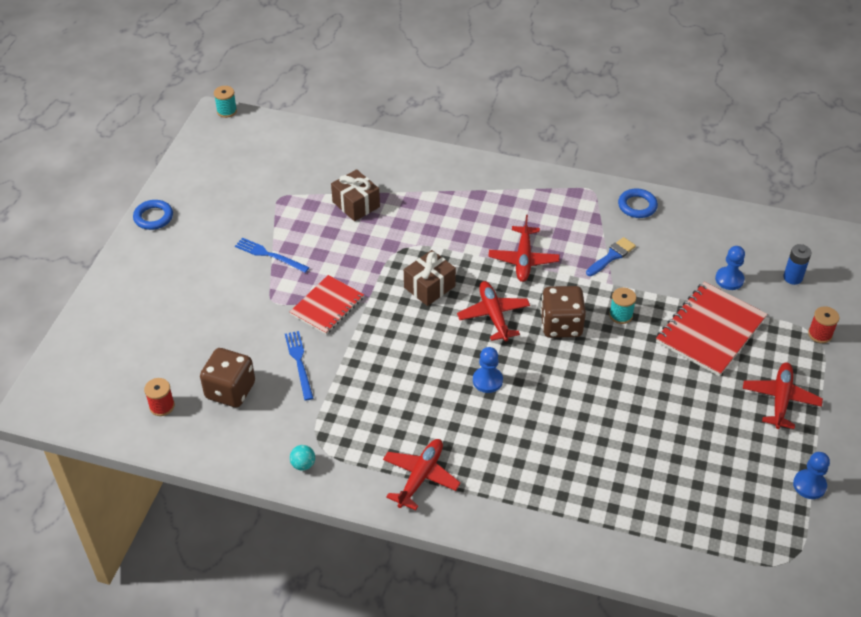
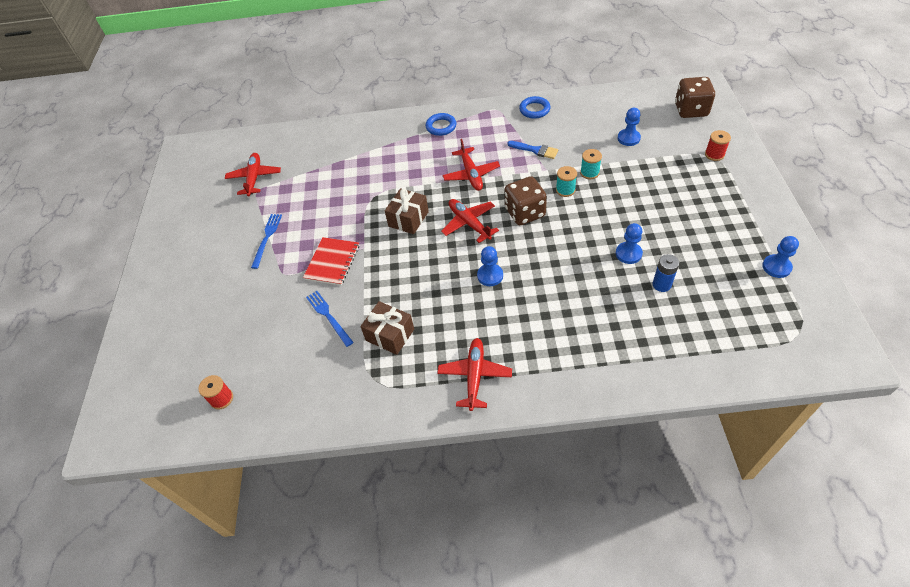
camera: 15 degrees left, 5 degrees up
blue ring [133,200,173,230] -> blue ring moved to [426,113,456,136]
brown dice [200,348,255,407] -> brown dice moved to [675,77,715,118]
turquoise spool [214,86,237,118] -> turquoise spool moved to [580,149,602,179]
blue fork [235,238,310,273] -> blue fork turned 90 degrees clockwise [251,214,282,269]
turquoise ball [290,445,315,471] -> none
brown gift [331,169,380,221] -> brown gift moved to [360,301,414,355]
blue brush [586,237,636,276] -> blue brush turned 90 degrees clockwise [508,141,558,159]
red notebook [656,282,767,376] -> none
red plane [743,362,823,429] -> red plane moved to [225,153,281,196]
blue battery [783,244,811,285] -> blue battery moved to [653,254,679,292]
none -> blue pawn [616,223,643,264]

